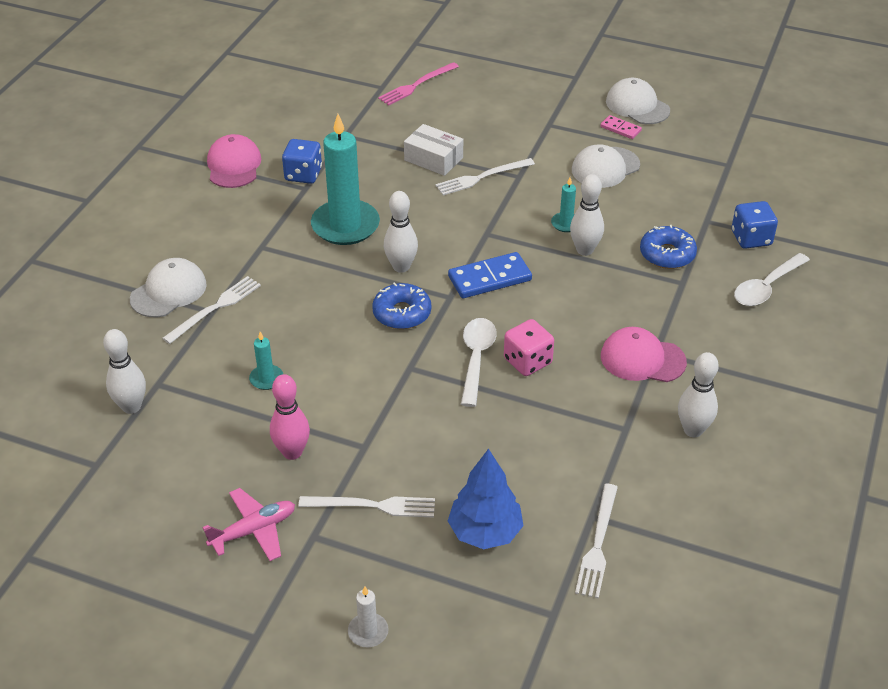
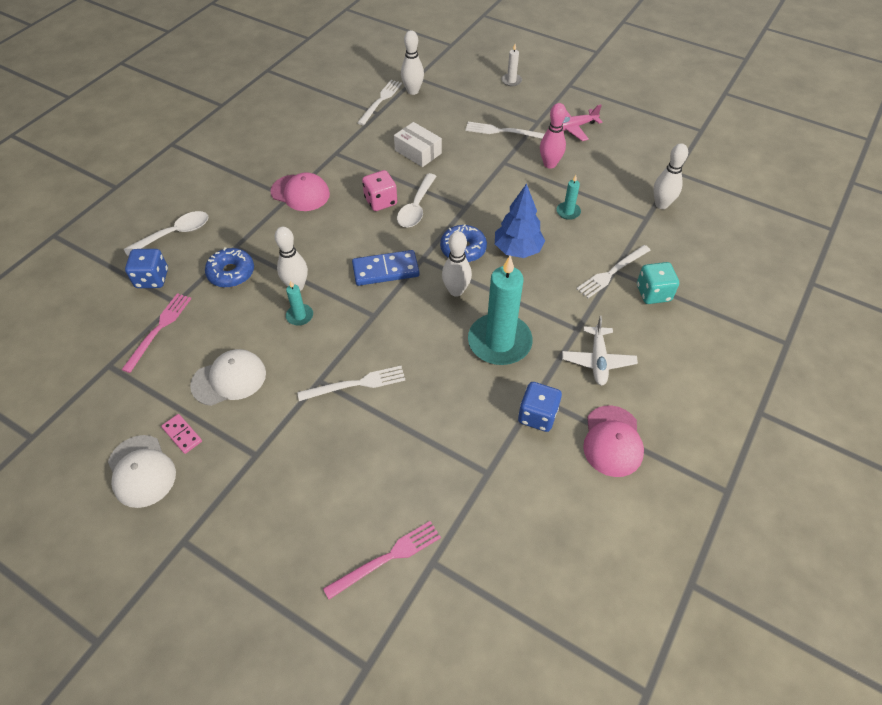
camera: 170 degrees left, 10 degrees up
white cap [130,258,207,317] -> turquoise dice [637,262,679,304]
white box [404,124,463,176] -> white box moved to [394,122,442,167]
blue tree [448,449,524,549] -> blue tree moved to [495,183,545,258]
white bowling pin [678,352,719,437] -> white bowling pin moved to [401,30,424,95]
none -> pink fork [122,293,192,373]
none -> white plane [562,316,638,386]

